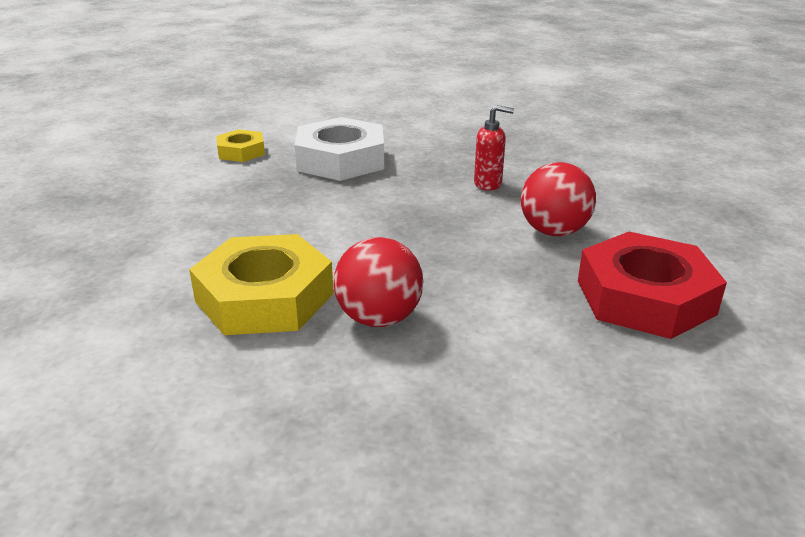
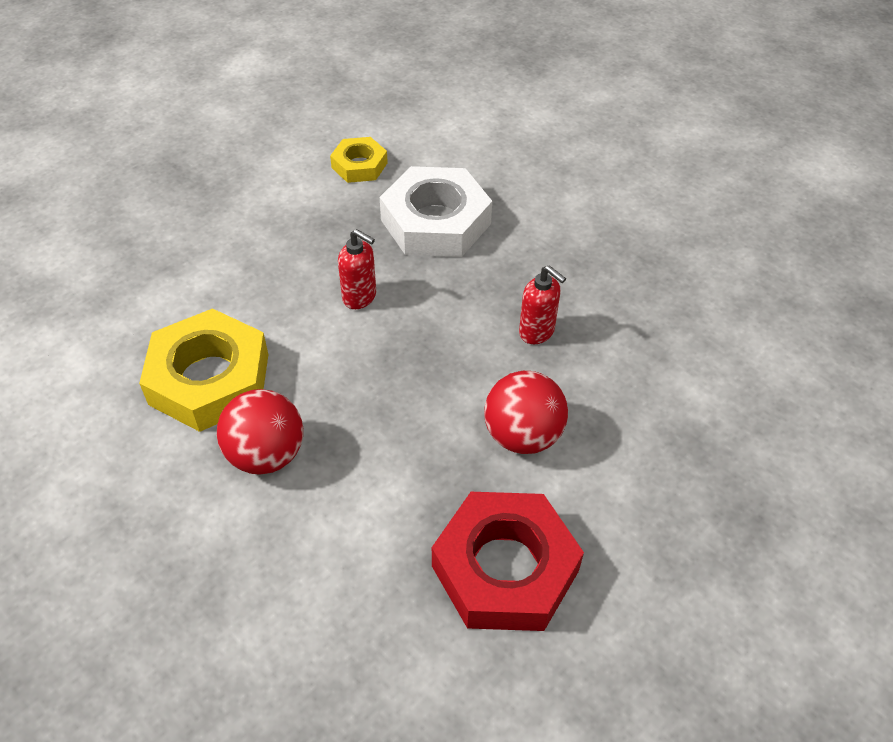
camera: 35 degrees right, 20 degrees up
none -> red soap dispenser [338,229,376,309]

